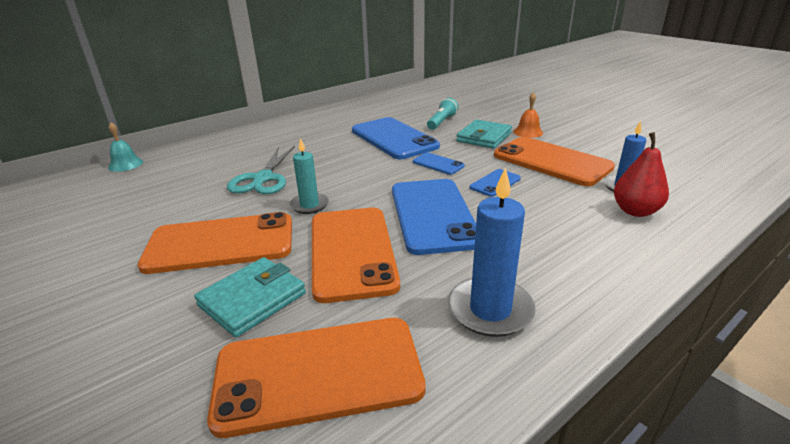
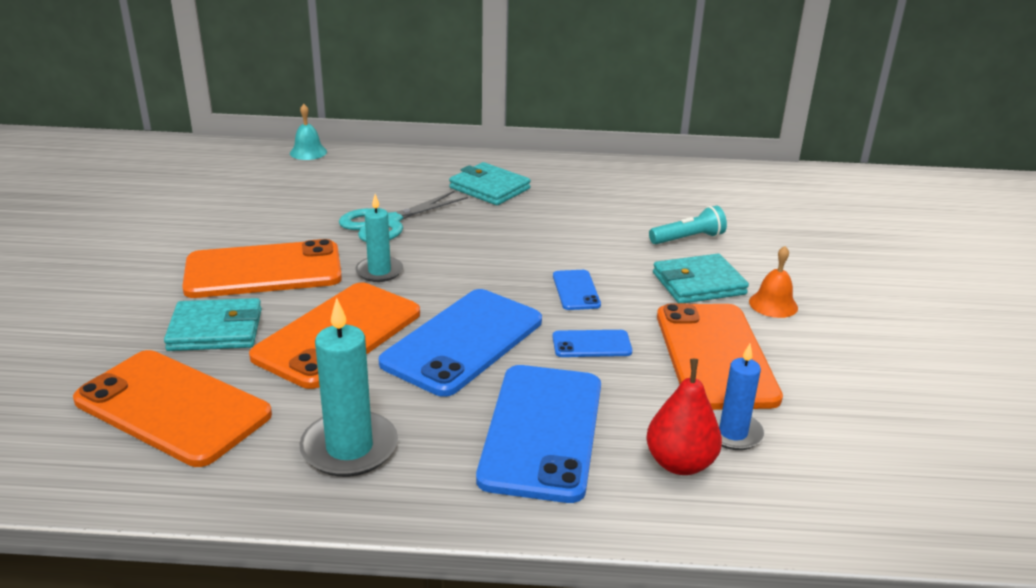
camera: 40 degrees right, 0 degrees up
orange phone [137,212,292,274] -> orange phone turned 45 degrees counterclockwise [182,239,342,298]
blue phone [352,117,440,159] -> blue phone moved to [476,365,601,503]
blue candle [448,167,536,337] -> turquoise candle [300,298,398,477]
none -> turquoise wallet [449,162,531,205]

